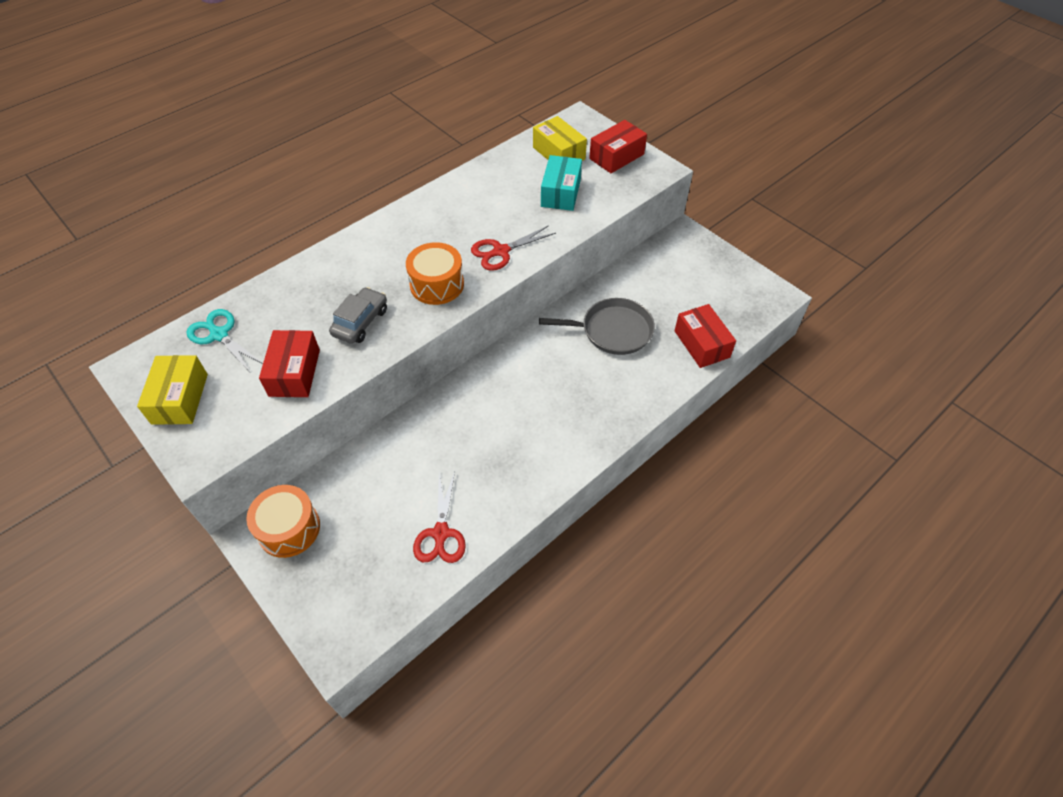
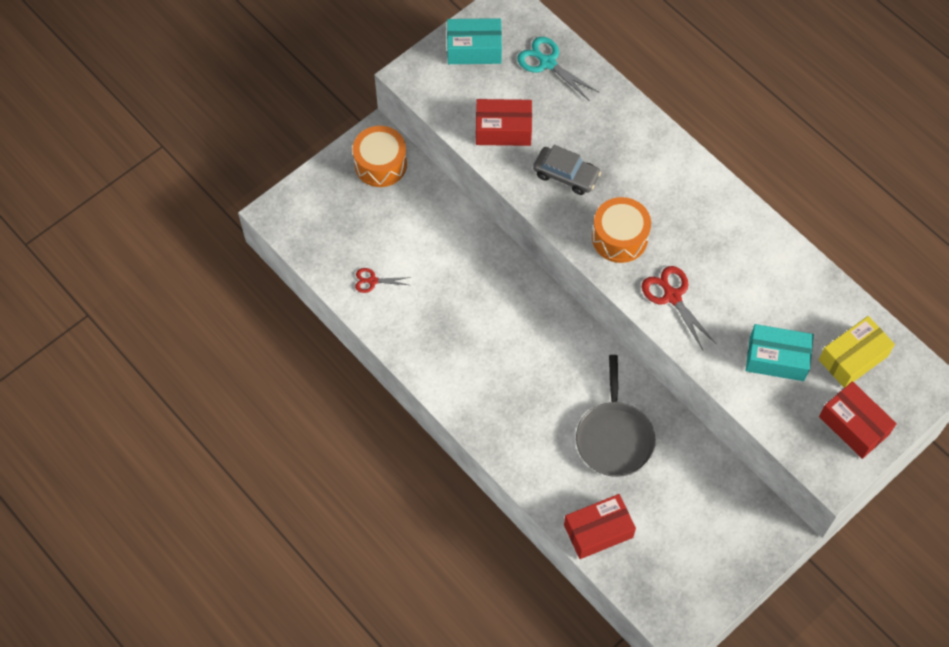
camera: 90 degrees right, 10 degrees up
yellow box [137,355,208,425] -> turquoise box [447,18,502,64]
turquoise scissors [186,309,263,372] -> turquoise scissors turned 90 degrees counterclockwise [517,37,598,101]
red scissors [413,471,466,563] -> red scissors [355,268,411,293], size x0.61

